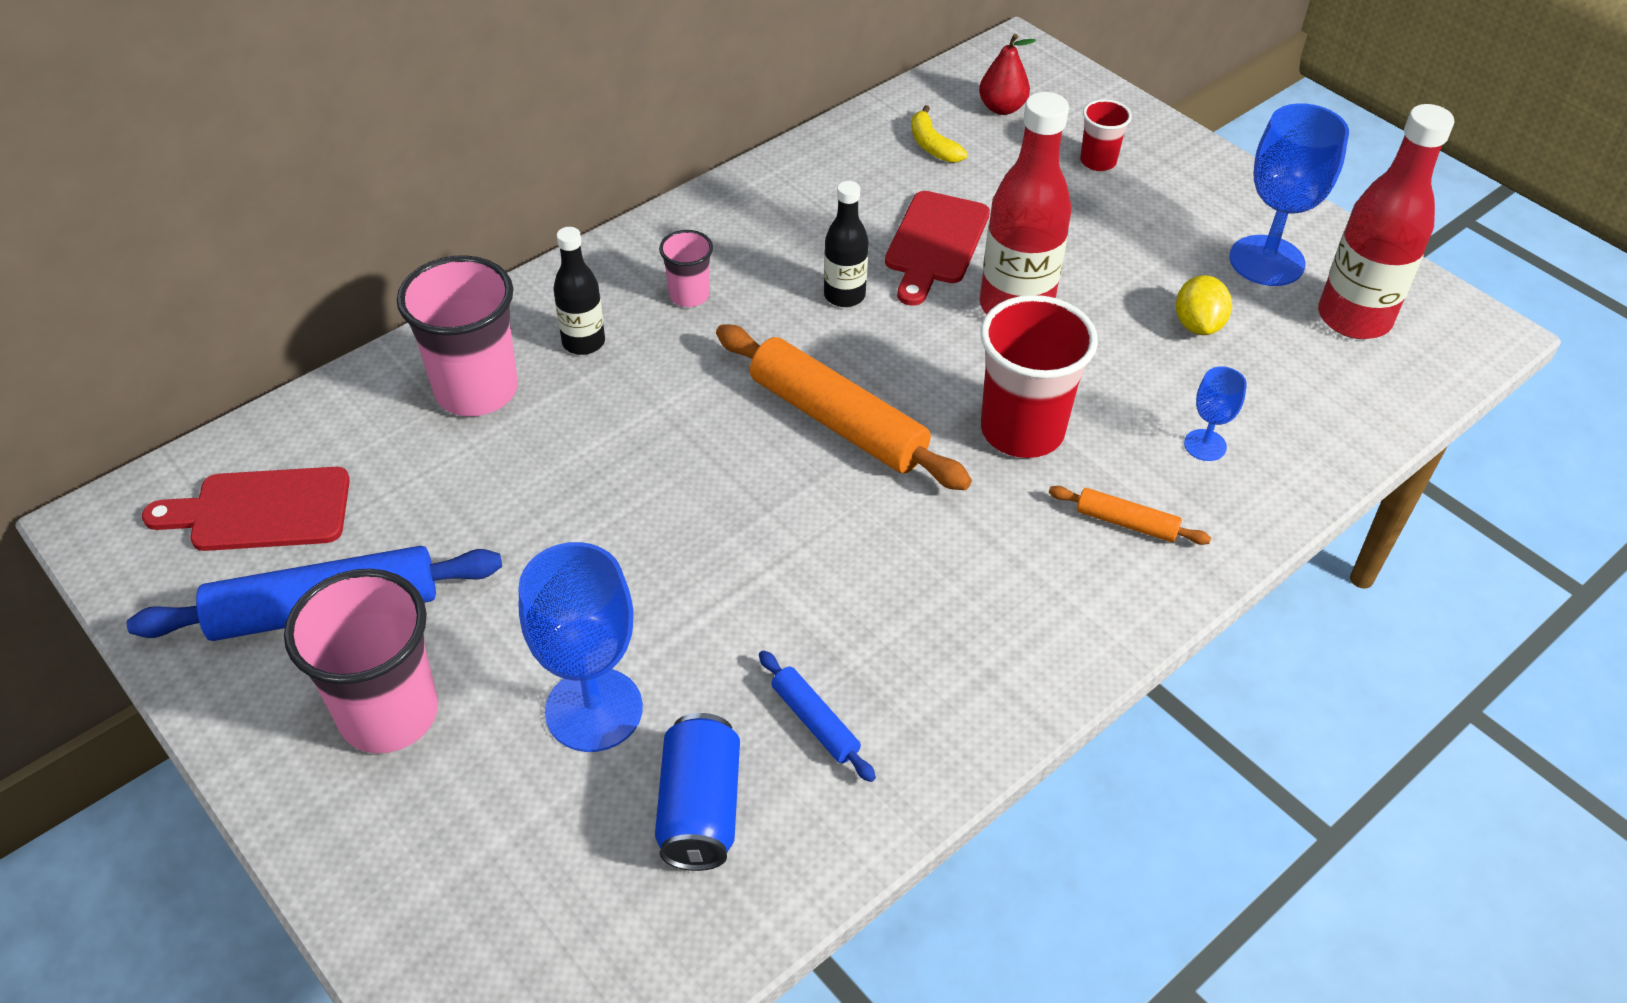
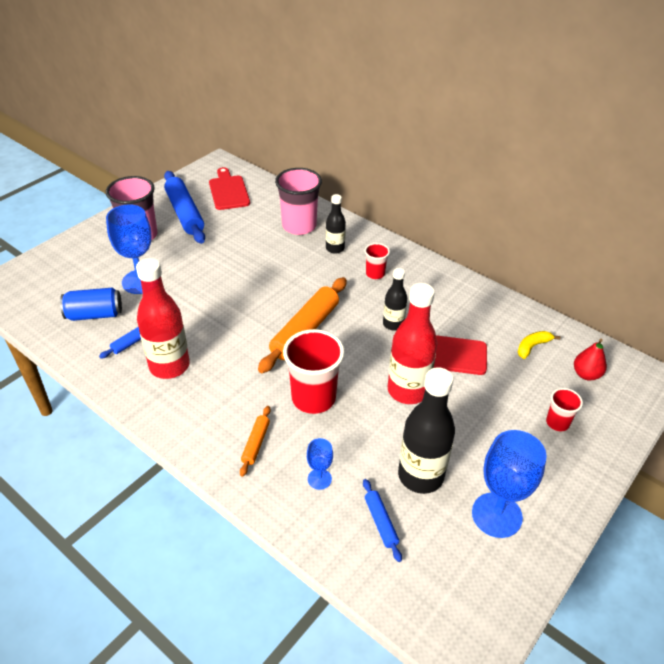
camera: 80 degrees right, 5 degrees down
pink cup [659,230,713,307] -> red cup [365,243,390,279]
yellow lemon [1176,275,1232,335] -> black bottle [398,367,455,494]
red bottle [1318,104,1454,339] -> red bottle moved to [136,258,190,379]
none -> blue rolling pin [363,479,402,562]

